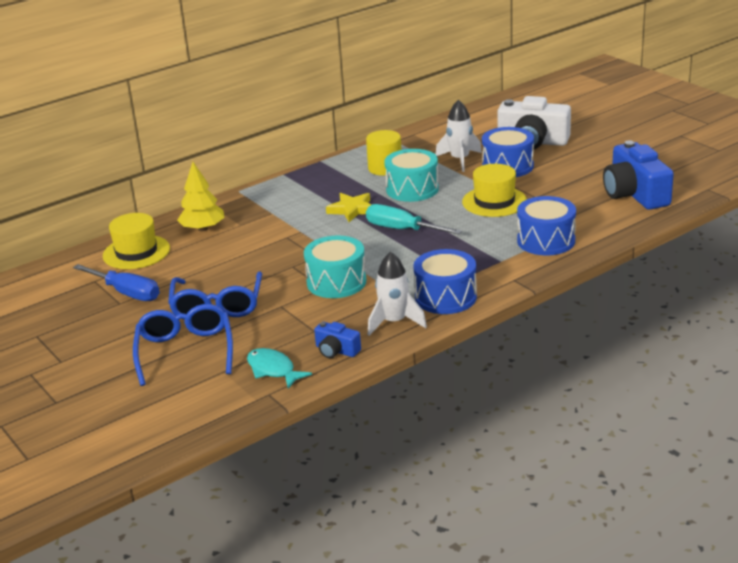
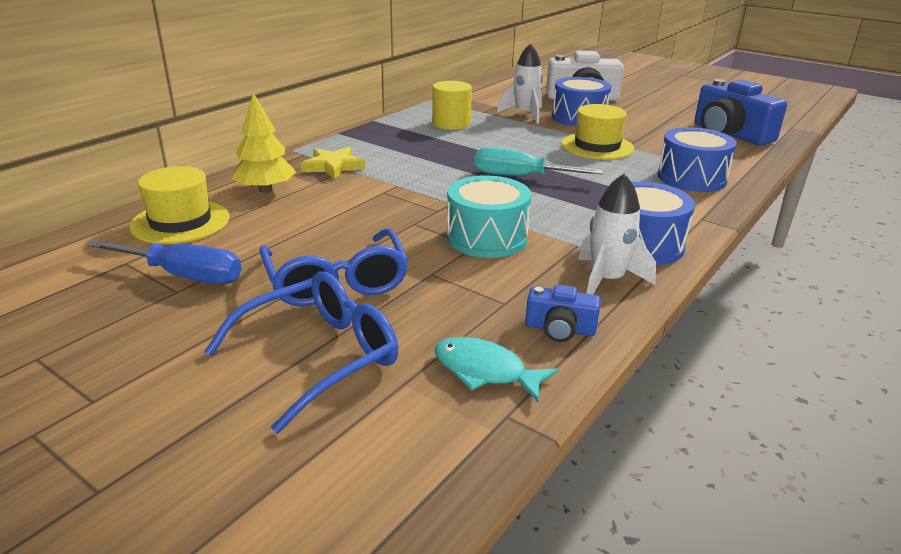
camera: 20 degrees left, 0 degrees up
blue glasses [133,304,233,386] -> blue glasses turned 75 degrees clockwise [204,271,399,433]
yellow star [326,193,372,222] -> yellow star moved to [301,147,365,179]
turquoise drum [384,149,439,202] -> none

